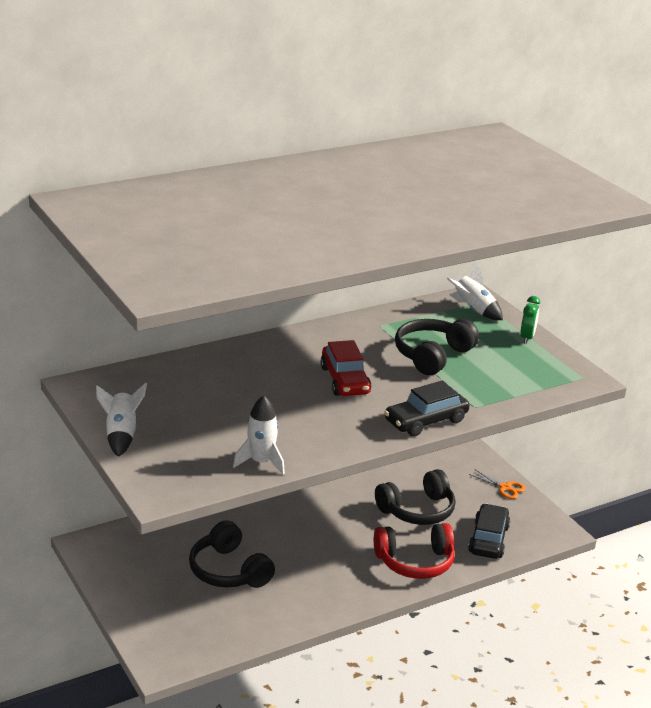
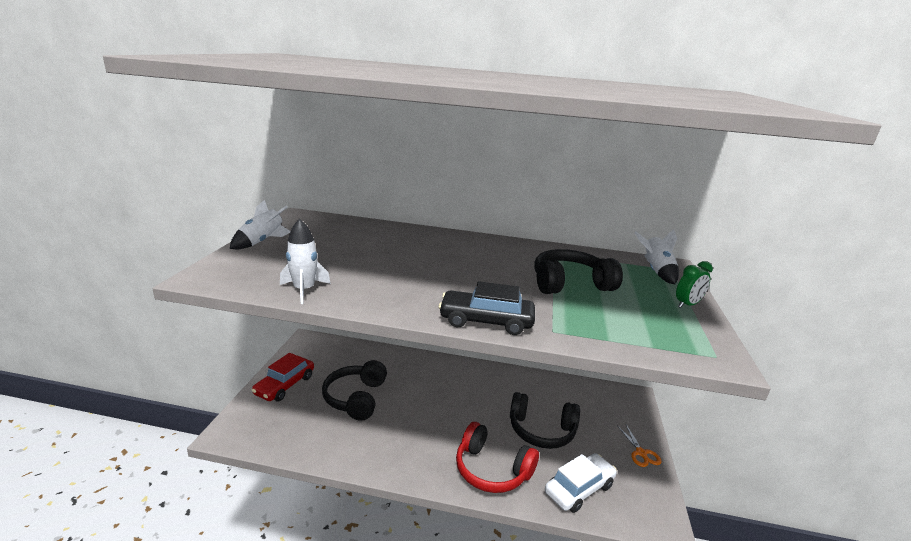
camera: 40 degrees right, 5 degrees down
red car [321,340,371,396] -> red car moved to [252,353,314,401]
black car [468,503,510,559] -> white car [545,453,617,513]

